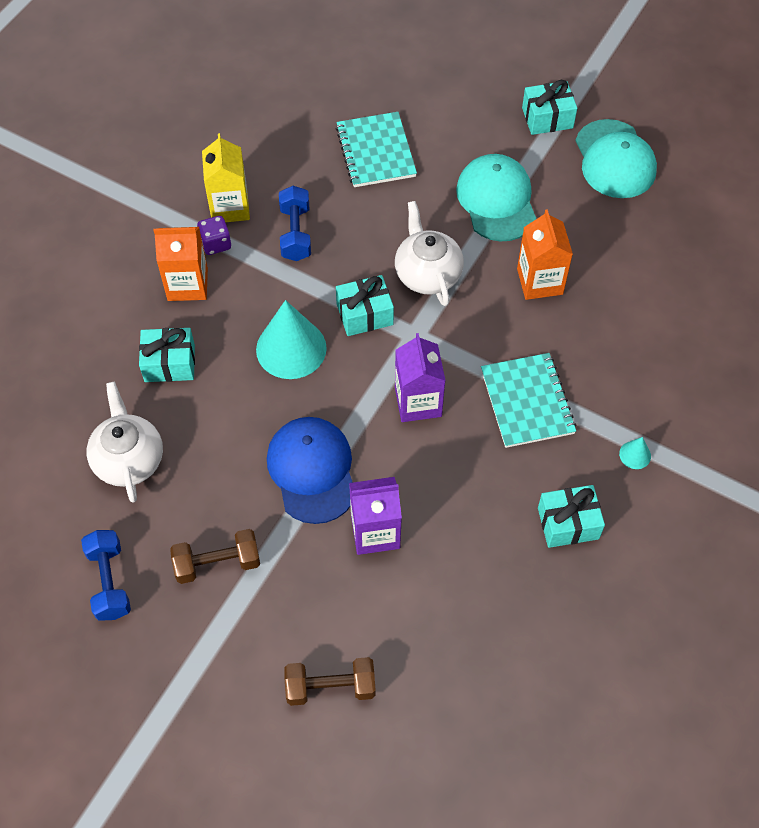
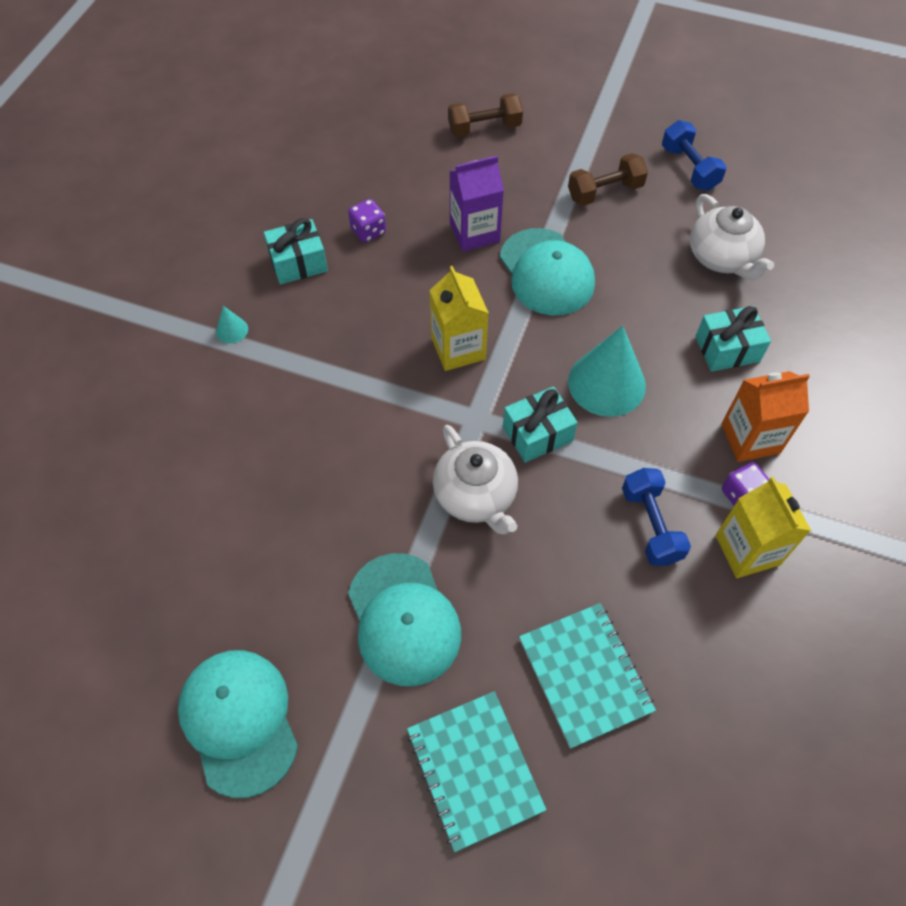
camera: 170 degrees right, 0 degrees up
blue cap [267,417,353,524] -> turquoise cap [500,228,595,315]
purple carton [395,333,446,422] -> yellow carton [430,266,489,371]
turquoise notebook [481,353,576,448] -> turquoise notebook moved to [407,691,547,852]
orange carton [517,209,573,300] -> none
turquoise gift [522,80,577,135] -> none
none -> purple dice [348,199,386,243]

